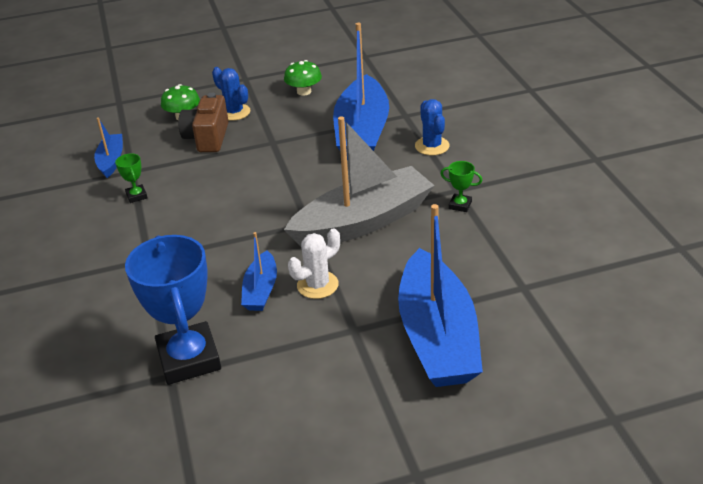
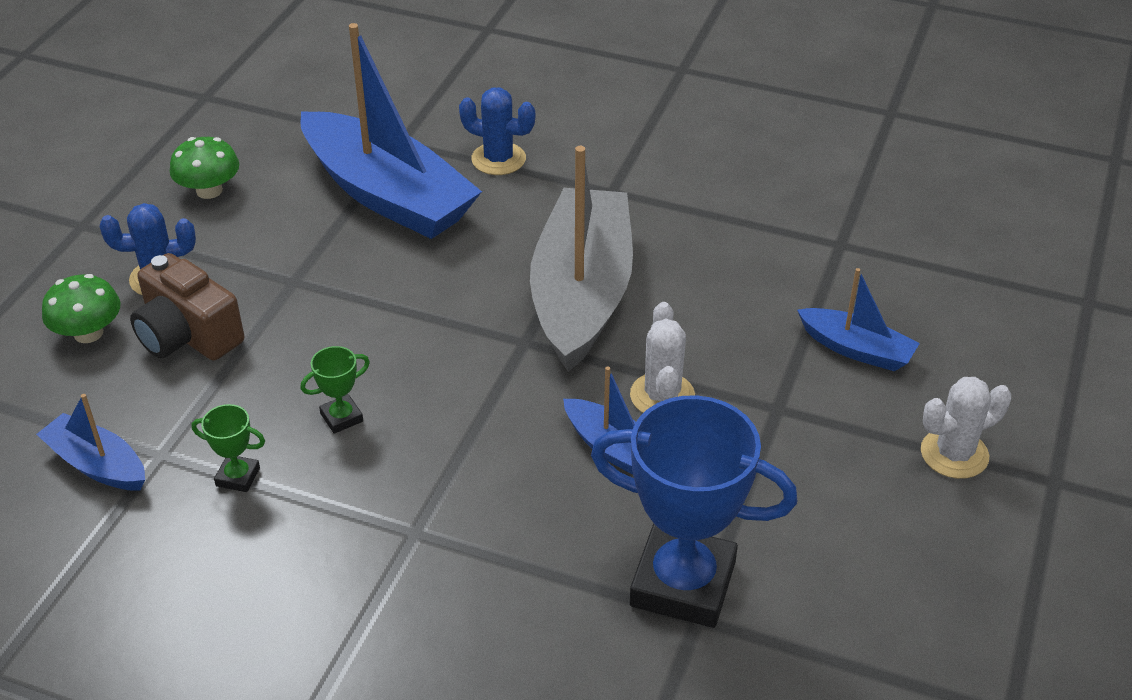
camera: 55 degrees left, 5 degrees up
blue boat [398,204,483,387] -> blue boat [797,268,920,371], size x0.48
green trophy [440,161,482,212] -> green trophy moved to [300,346,370,434]
none -> white cactus [921,377,1011,479]

